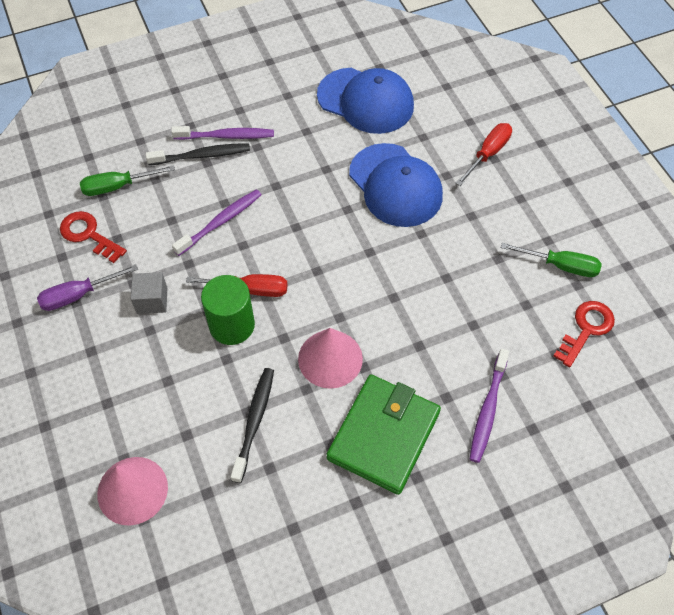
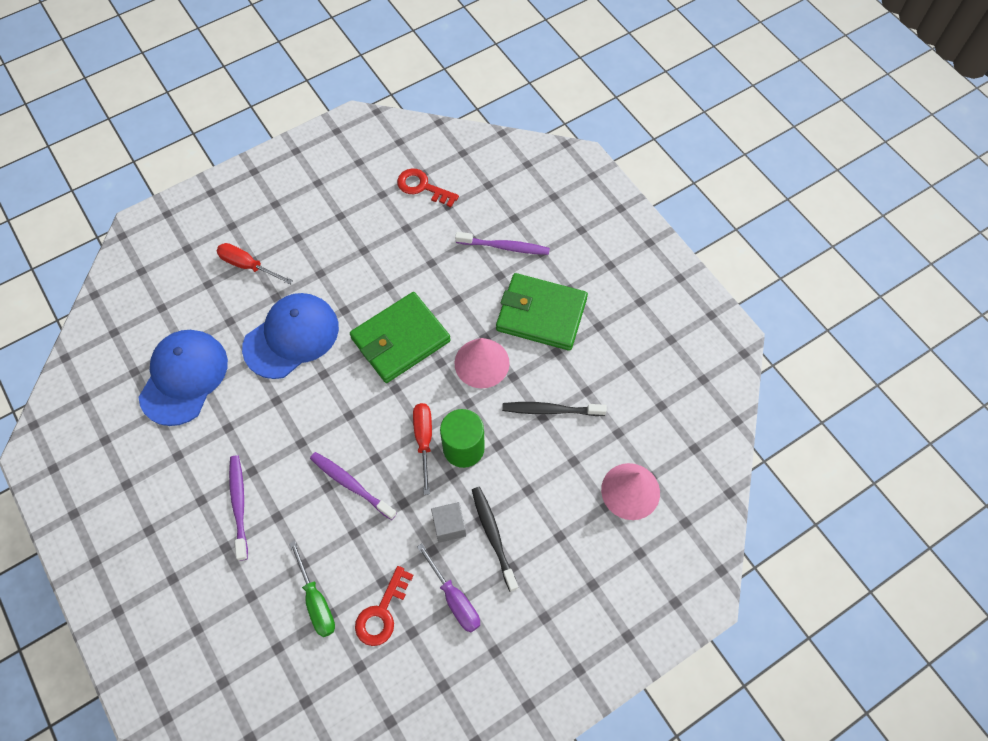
camera: 100 degrees left, 5 degrees up
black toothbrush [146,143,250,165] -> black toothbrush moved to [472,487,518,592]
green screwdriver [501,243,602,277] -> none
none -> green wallet [350,292,451,383]

